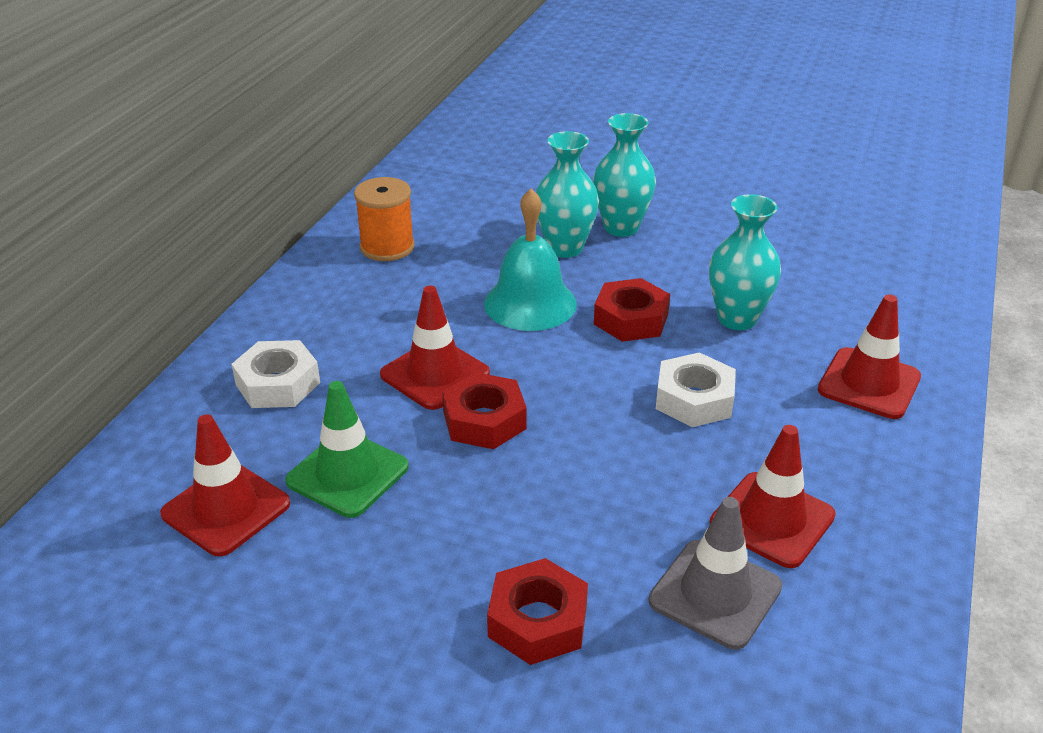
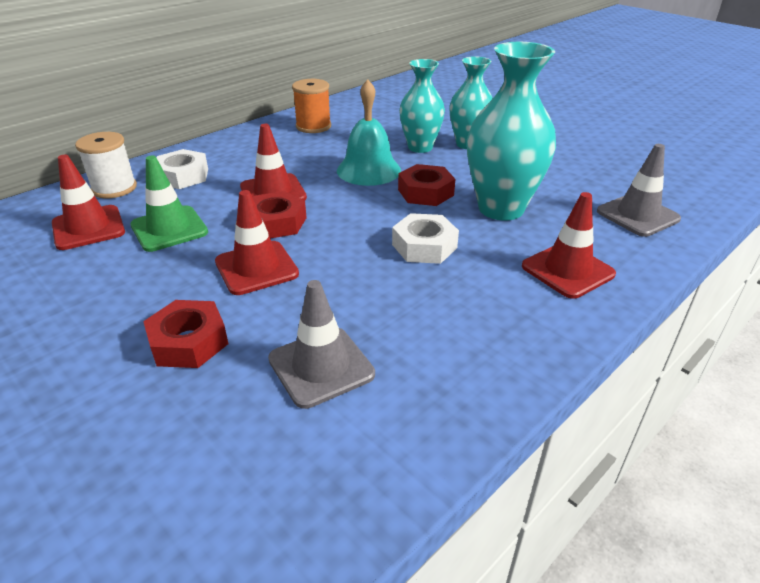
camera: 25 degrees right, 0 degrees up
turquoise vase [709,194,781,330] -> turquoise vase [467,42,556,221], size x1.55
red traffic cone [710,425,836,568] -> red traffic cone moved to [215,190,299,295]
none -> white spool [75,132,137,198]
none -> grey traffic cone [597,144,681,237]

